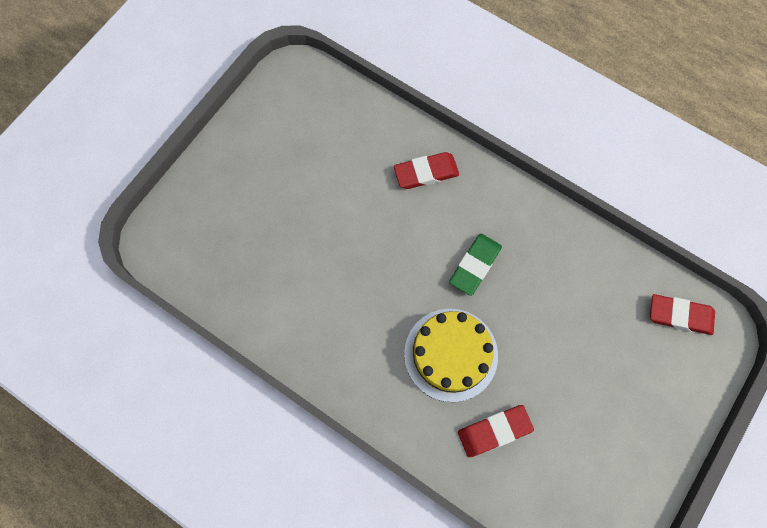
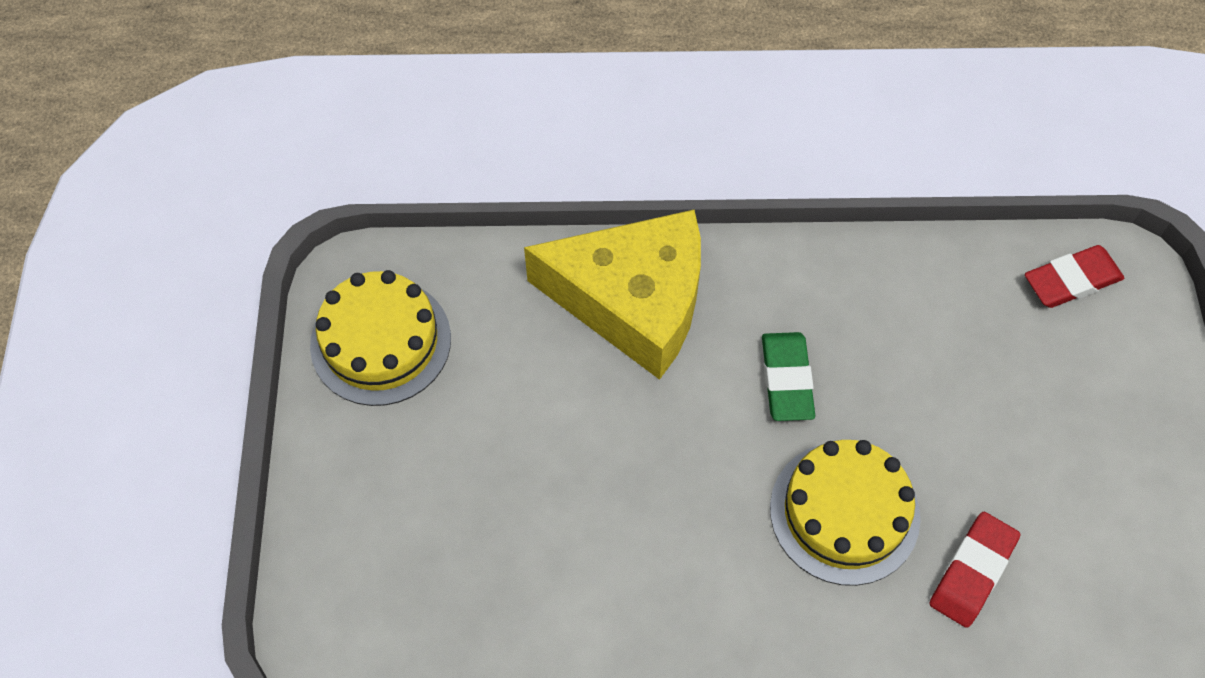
camera: 35 degrees left, 10 degrees down
red eraser [394,152,459,189] -> yellow cheese [524,210,701,380]
none -> yellow cake [310,270,451,406]

